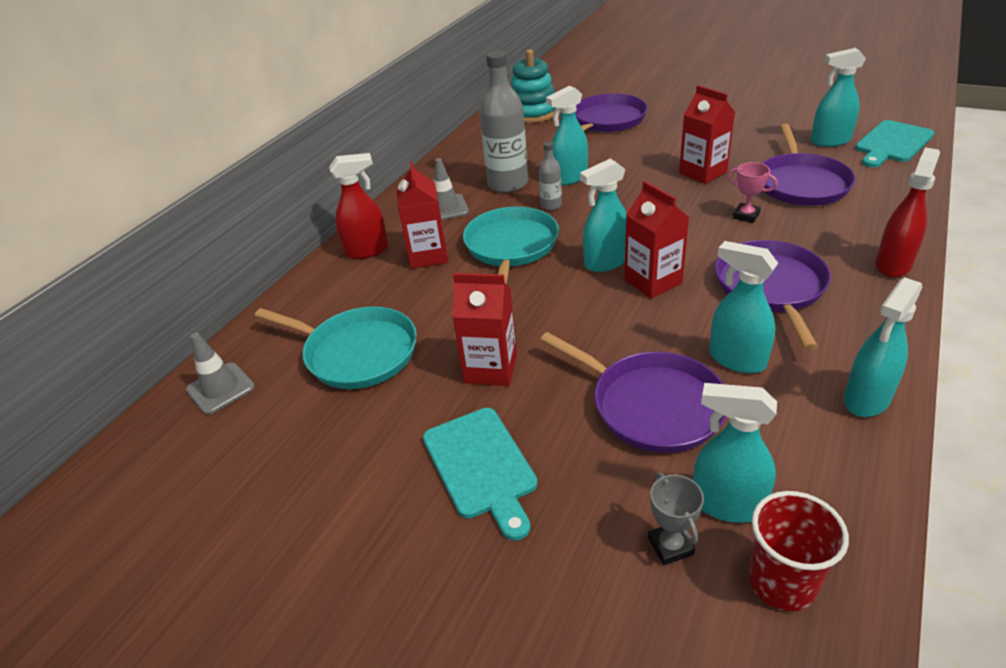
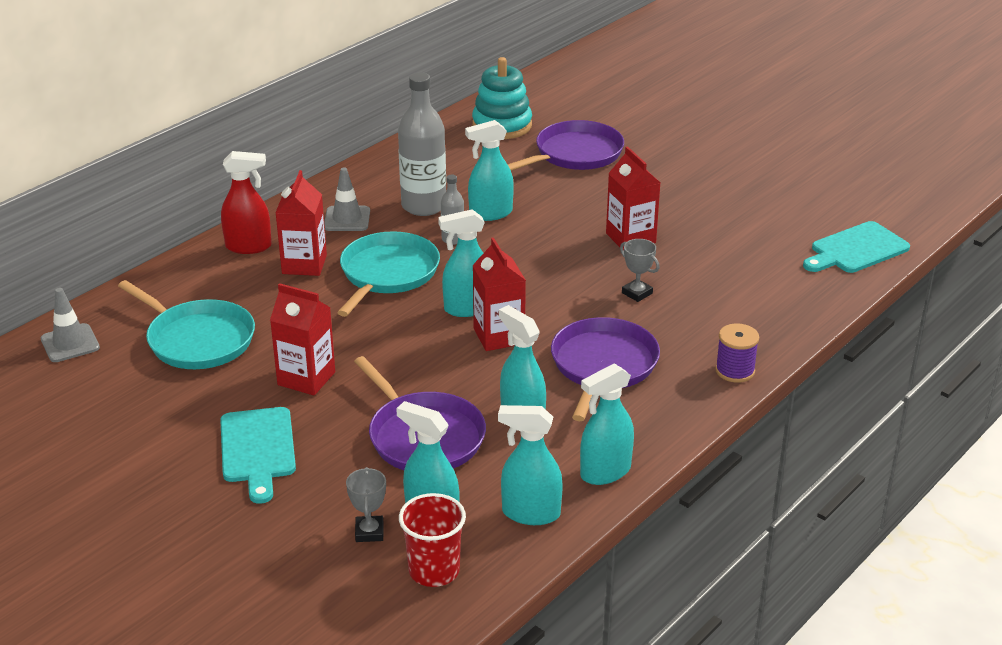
camera: 10 degrees right, 5 degrees down
pink trophy [727,162,778,223] -> grey trophy [620,239,660,302]
purple pan [762,124,855,206] -> none
turquoise spray bottle [811,48,866,147] -> turquoise spray bottle moved to [498,405,563,525]
red spray bottle [875,148,940,277] -> purple spool [715,324,759,383]

